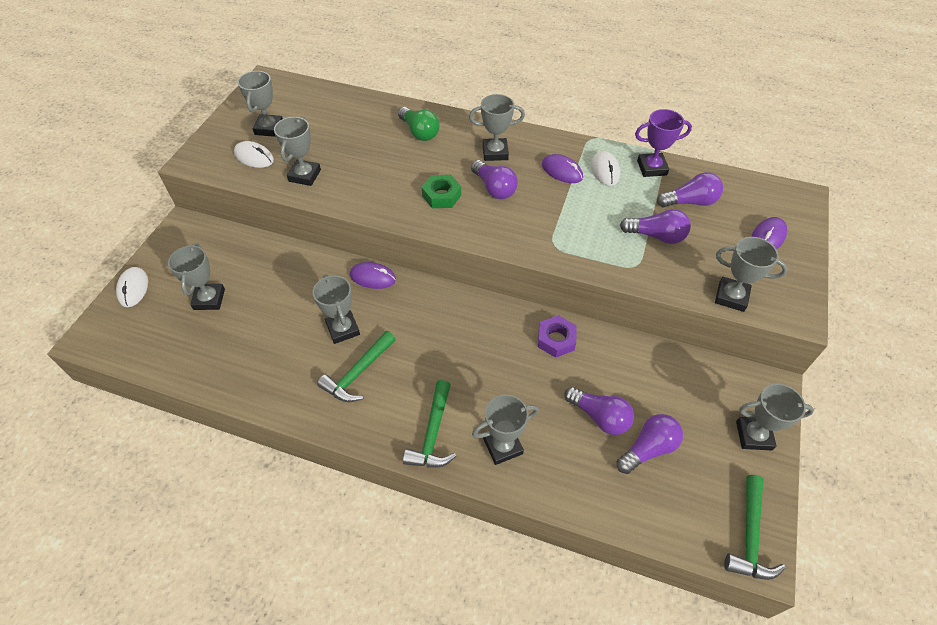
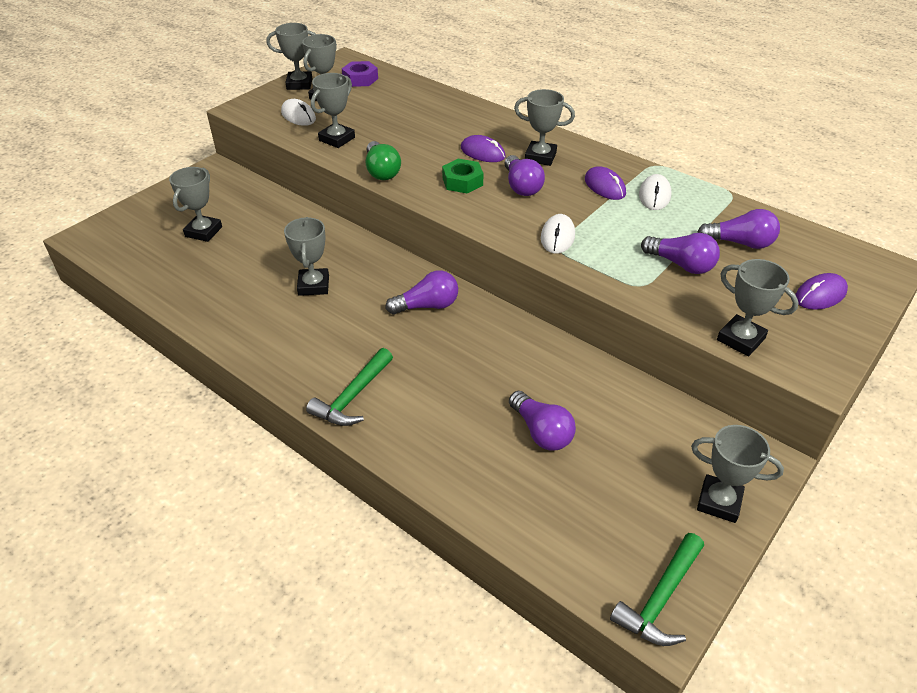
camera: 20 degrees right, 10 degrees down
white mouse [116,267,148,307] -> white mouse moved to [541,214,575,254]
green hammer [317,331,396,402] -> none
purple mouse [350,262,396,289] -> purple mouse moved to [461,135,506,162]
green light bulb [398,107,439,141] -> green light bulb moved to [366,141,401,180]
grey trophy [472,394,539,465] -> grey trophy moved to [266,23,315,90]
purple nut [538,315,577,358] -> purple nut moved to [342,61,378,87]
purple light bulb [617,414,683,474] -> purple light bulb moved to [385,270,458,314]
purple trophy [635,109,692,177] -> none

